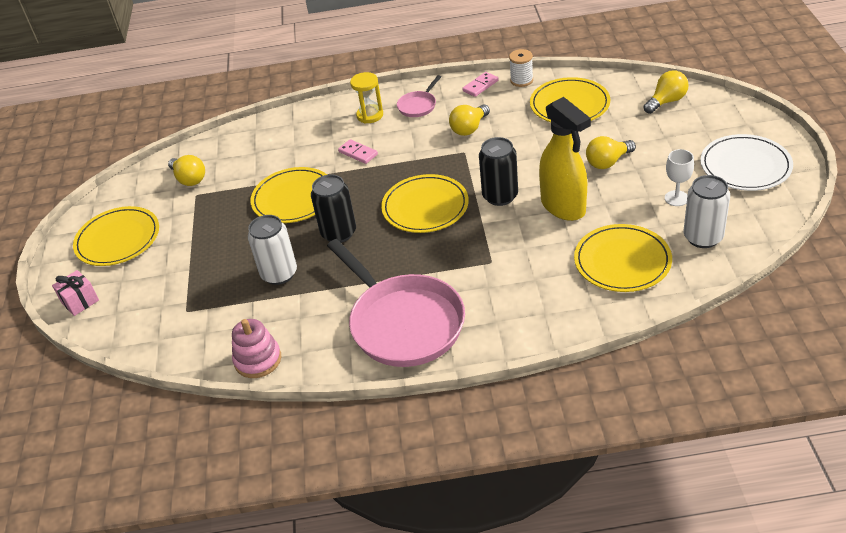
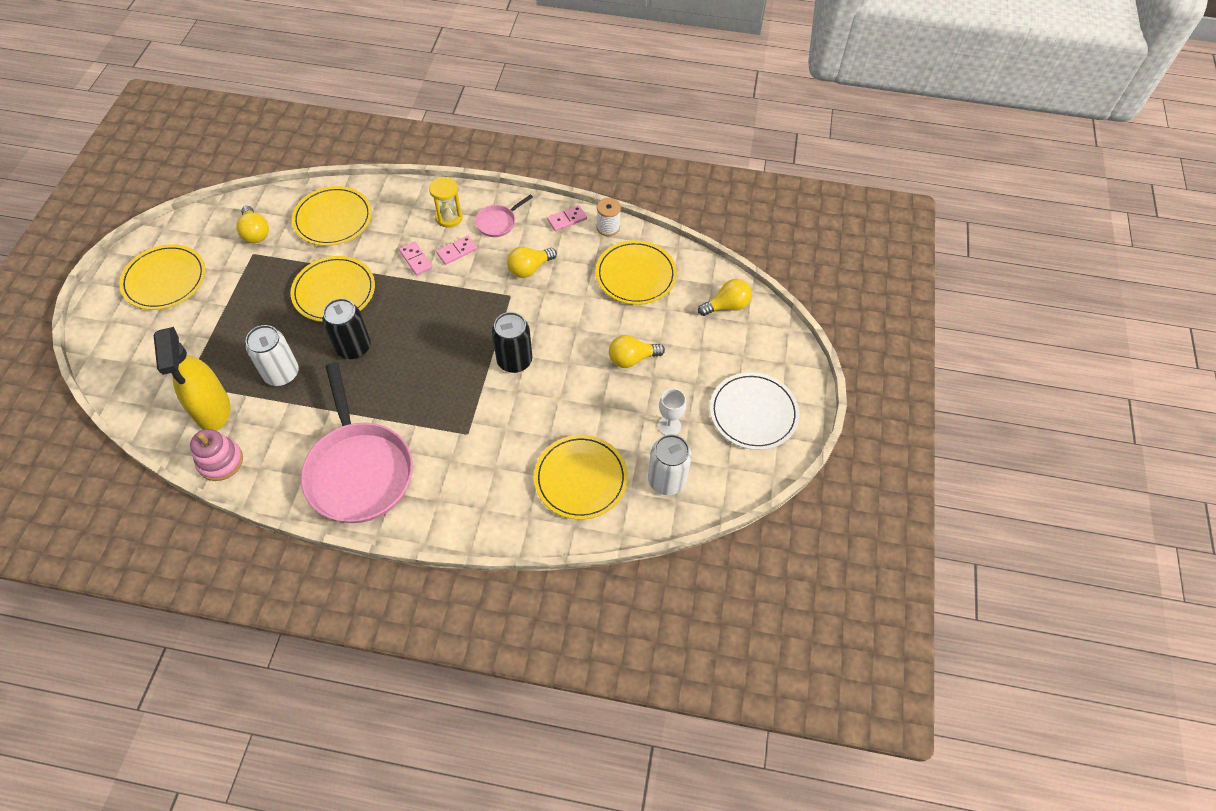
camera: 10 degrees right, 15 degrees up
pink gift [52,270,99,316] -> none
yellow plate [381,174,469,233] -> yellow plate moved to [292,186,372,246]
yellow spray bottle [539,97,591,221] -> yellow spray bottle moved to [154,327,230,431]
none -> pink domino [436,236,477,265]

